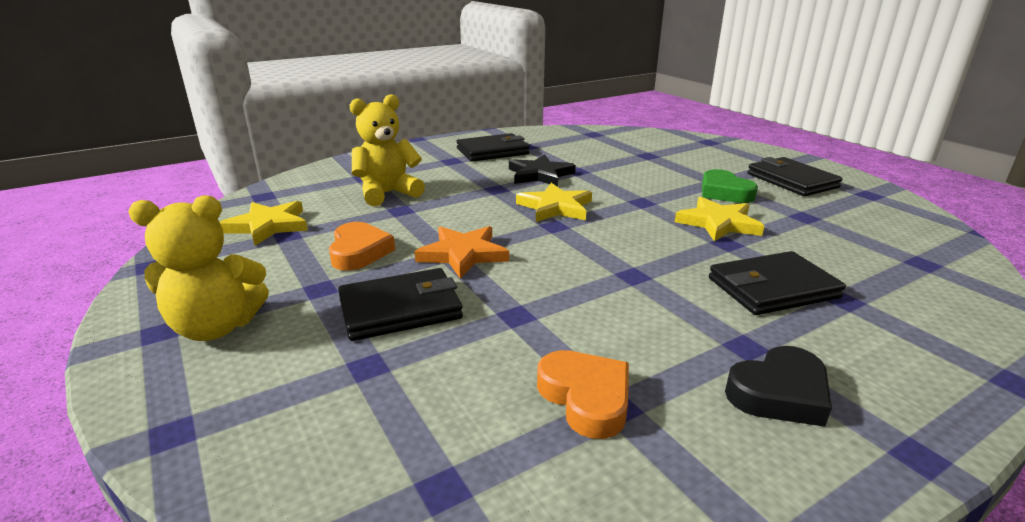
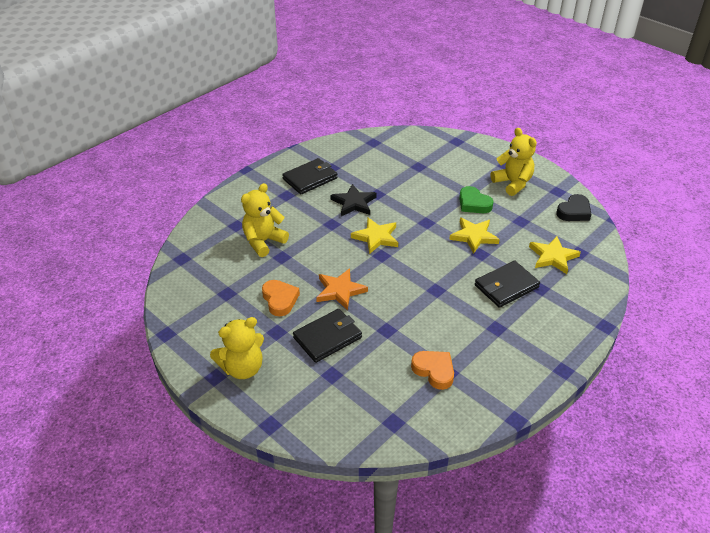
camera: 15 degrees left, 15 degrees up
yellow star [220,201,308,246] -> yellow star moved to [529,236,581,274]
black heart [725,346,832,427] -> black heart moved to [556,194,592,221]
black wallet [748,157,843,196] -> yellow teddy bear [491,128,537,196]

